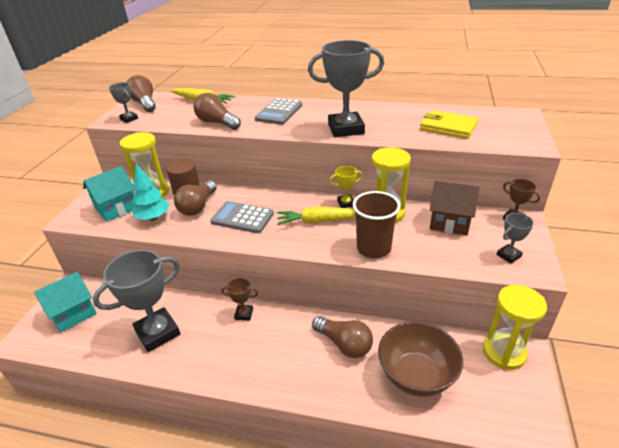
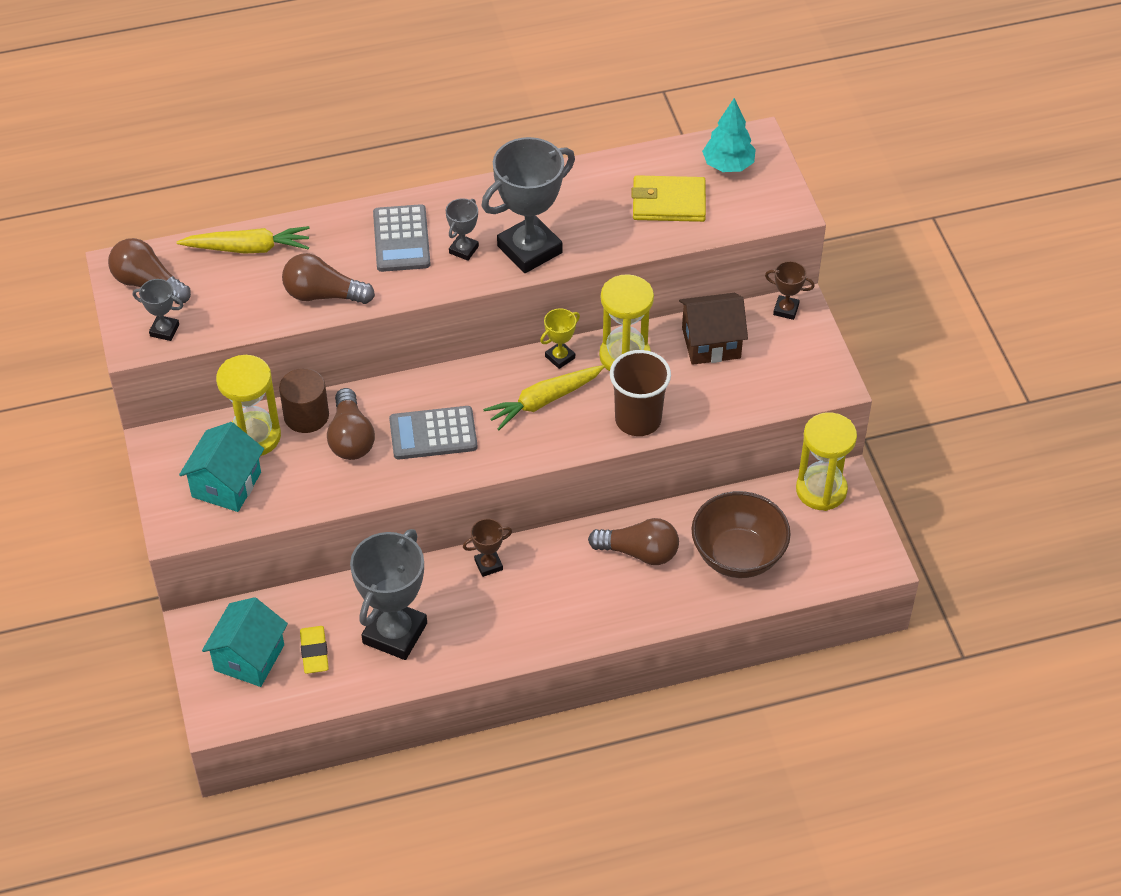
camera: 30 degrees left, 15 degrees up
turquoise tree [132,164,169,221] -> turquoise tree moved to [702,98,756,172]
grey trophy [496,213,534,264] -> grey trophy moved to [446,198,479,261]
none -> yellow eraser [300,626,329,674]

